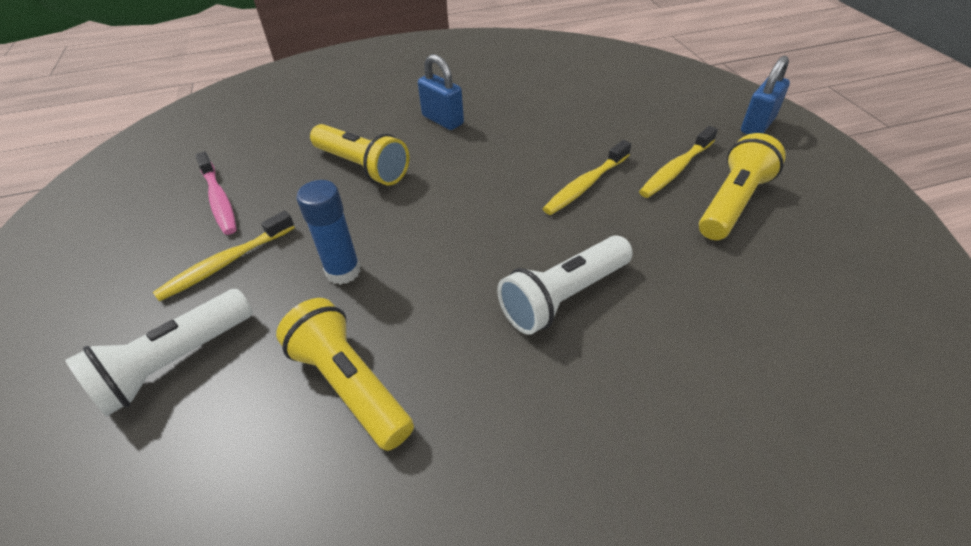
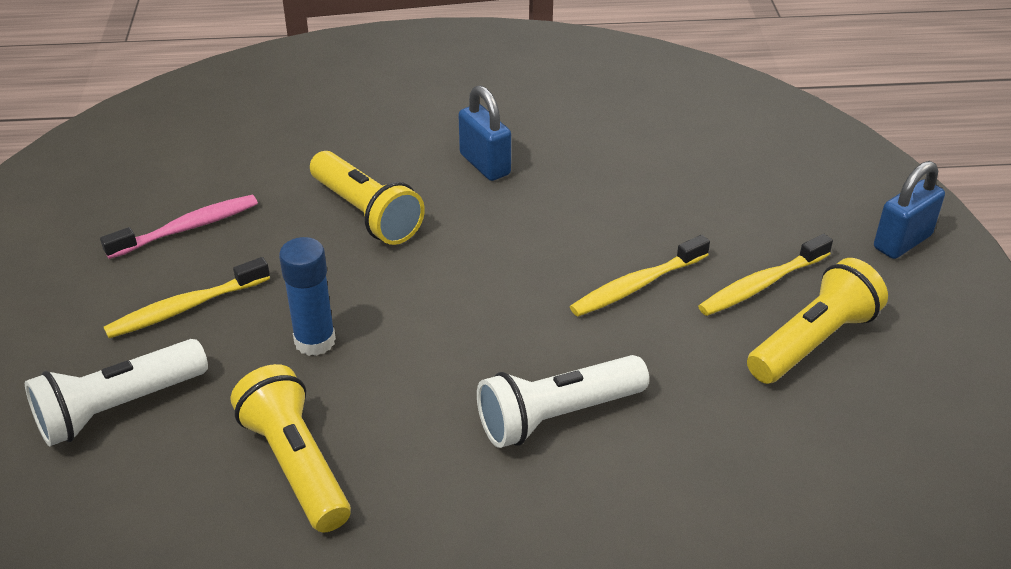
camera: 10 degrees right, 5 degrees down
pink toothbrush [195,151,237,235] -> pink toothbrush turned 105 degrees counterclockwise [100,195,258,259]

